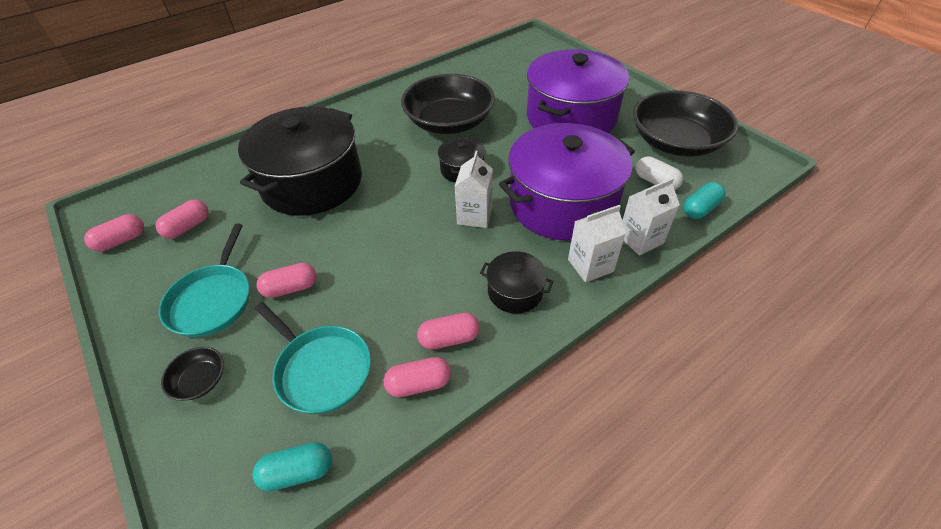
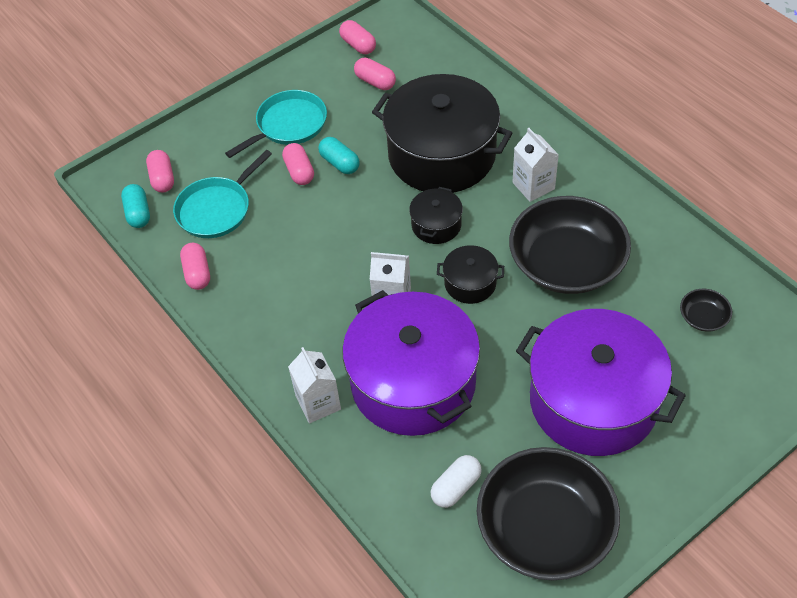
camera: 90 degrees right, 5 degrees up
turquoise pan [159,223,250,337] -> turquoise pan turned 135 degrees clockwise [225,90,327,158]
black bowl [161,347,224,401] -> black bowl moved to [680,289,732,332]
pink capsule [417,313,480,350] -> pink capsule moved to [146,150,174,192]
black pot [480,251,553,314] -> black pot moved to [409,187,463,244]
white carton [622,178,680,255] -> white carton moved to [512,128,559,202]
turquoise capsule [683,182,725,219] -> turquoise capsule moved to [318,137,360,174]

